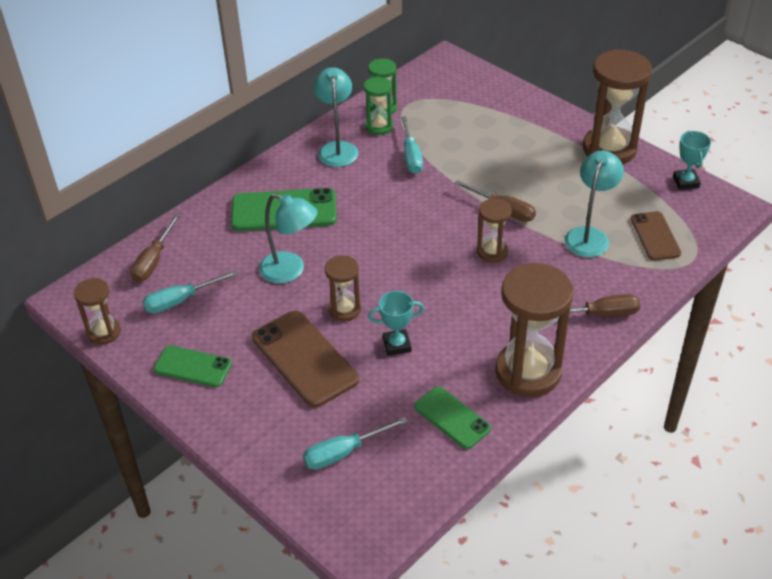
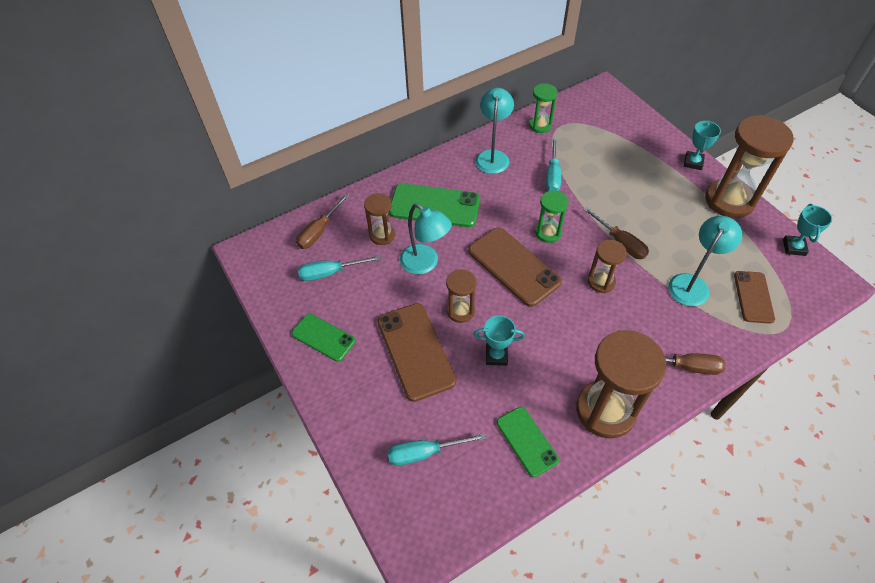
camera: 15 degrees right, 10 degrees up
brown hourglass [74,278,121,345] -> brown hourglass moved to [364,193,395,245]
green hourglass [364,76,393,135] -> green hourglass moved to [535,190,569,243]
none -> brown phone [468,227,562,307]
none -> turquoise trophy [684,120,721,170]

